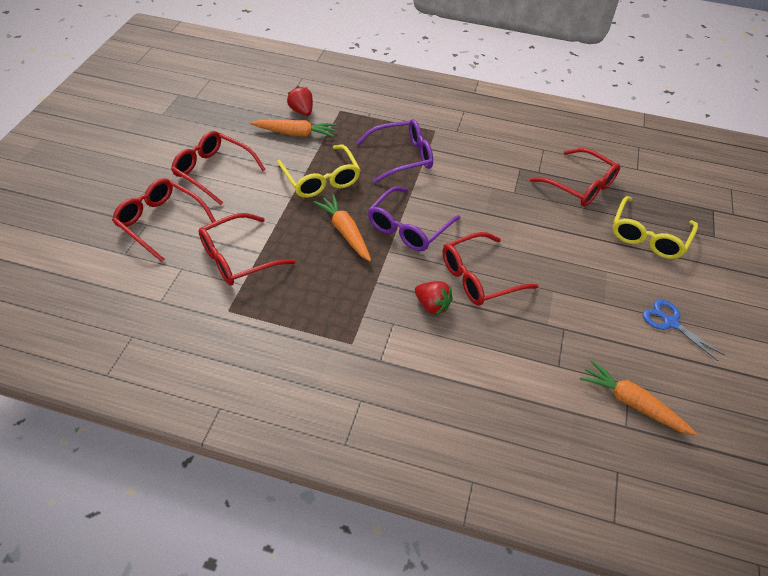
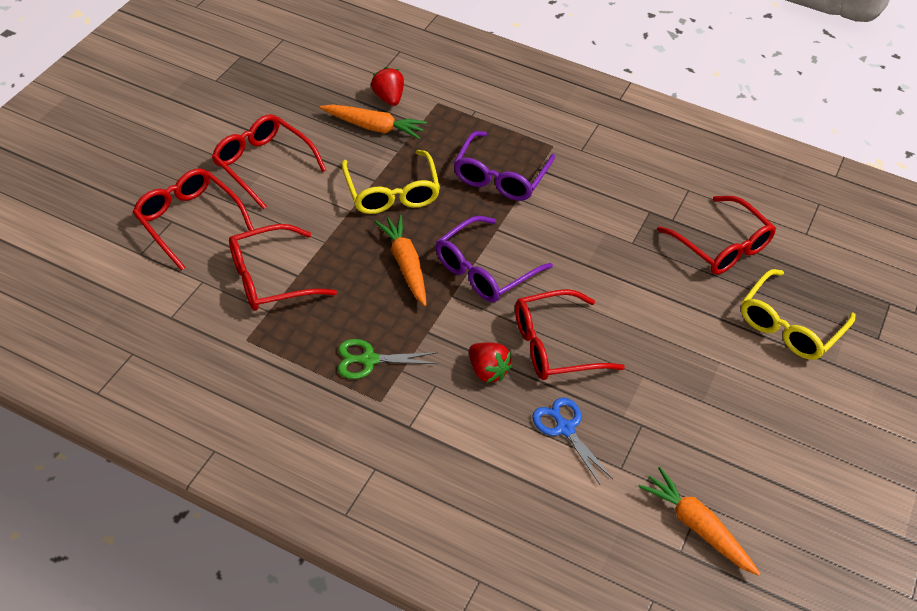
camera: 10 degrees right, 0 degrees up
purple glasses [356,119,433,183] -> purple glasses turned 120 degrees clockwise [454,131,555,201]
blue scissors [643,299,725,362] -> blue scissors moved to [532,397,613,484]
none -> green scissors [338,339,438,379]

